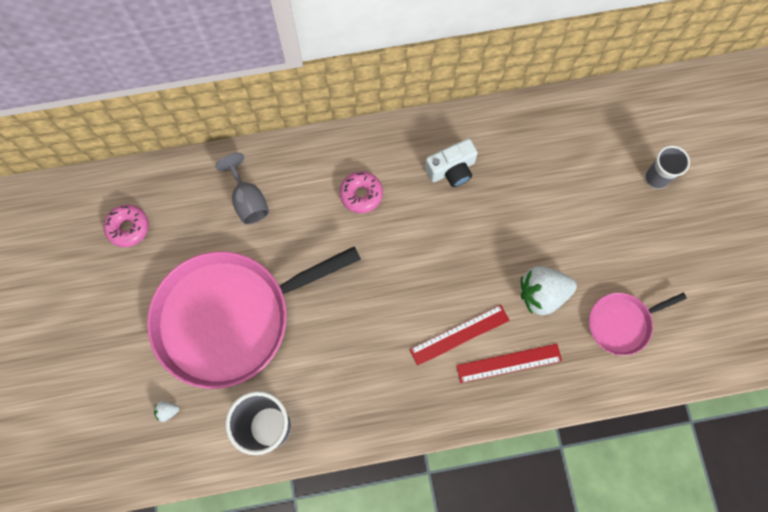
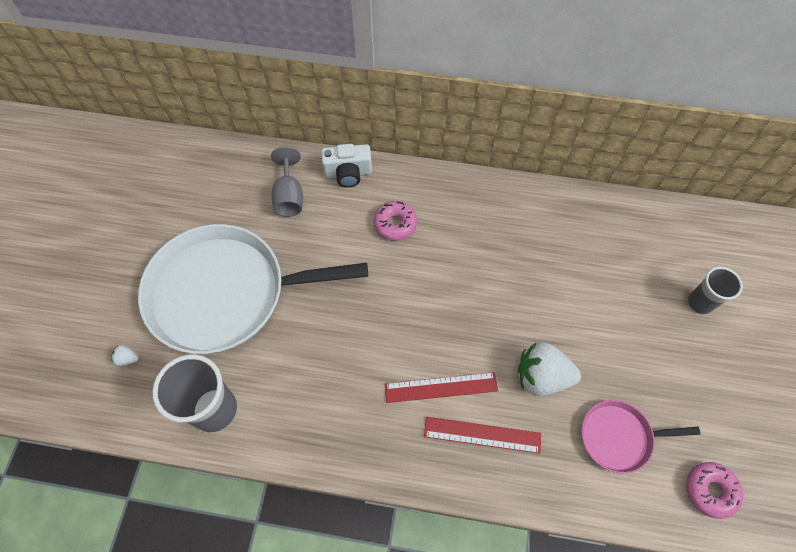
camera: 20 degrees right, 10 degrees down
pink donut [104,204,149,247] -> pink donut moved to [686,462,743,519]
pink pan [147,246,361,389] -> white pan [138,224,368,354]
white camera [425,138,478,187] -> white camera moved to [321,144,372,187]

